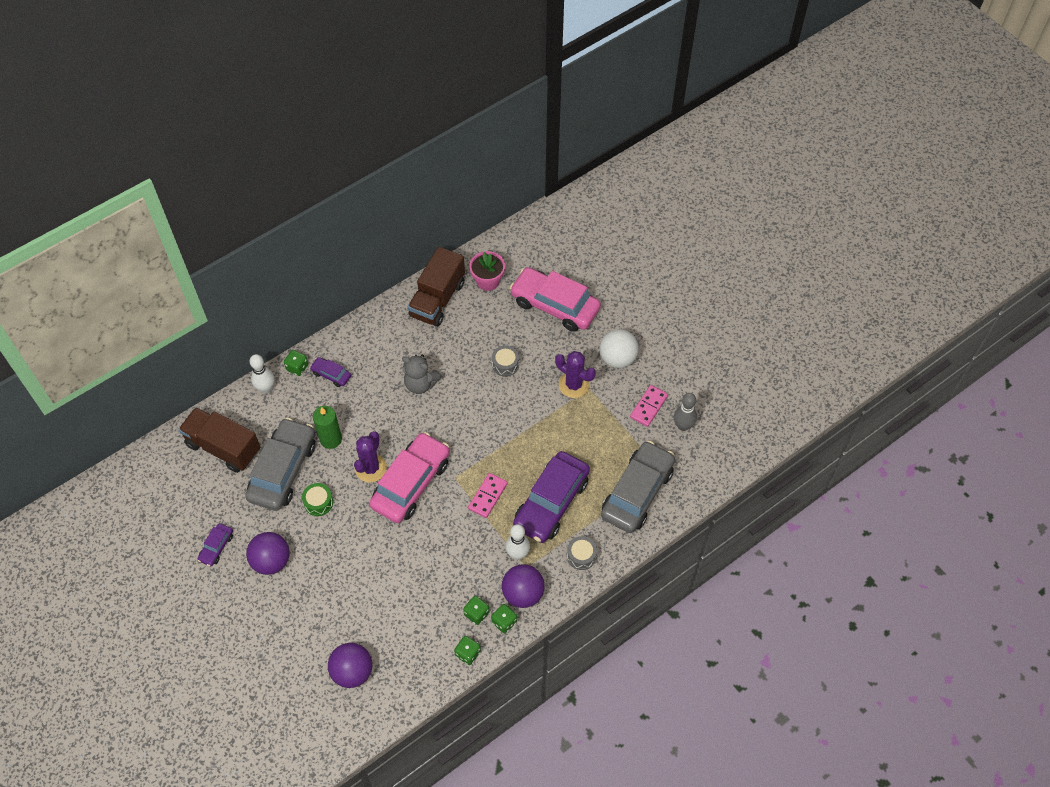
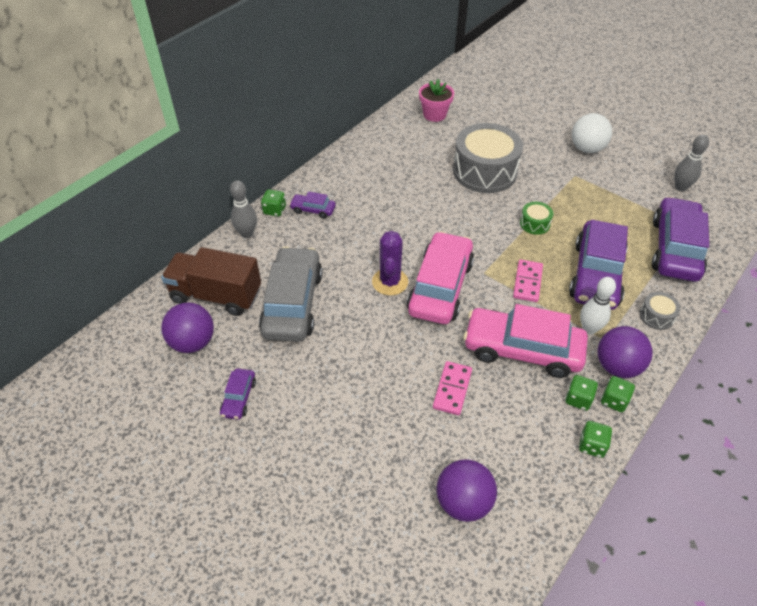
camera: 15 degrees left, 10 degrees down
purple ball [246,532,290,575] -> purple ball moved to [161,302,214,353]
white bowling pin [250,354,274,393] -> grey bowling pin [230,180,257,238]
green drum [302,483,333,516] -> green drum moved to [520,202,553,235]
green candle [313,406,342,449] -> none
grey teddy bear [402,355,442,394] -> none
brown truck [408,247,465,327] -> none
grey drum [492,345,519,377] -> grey drum [453,123,523,193], size x2.29
pink car [510,267,601,332] -> pink car moved to [463,304,588,378]
purple cactus [555,351,596,398] -> none
grey car [601,441,675,533] -> purple car [652,197,709,282]
pink domino [630,385,668,427] -> pink domino moved to [433,361,472,415]

